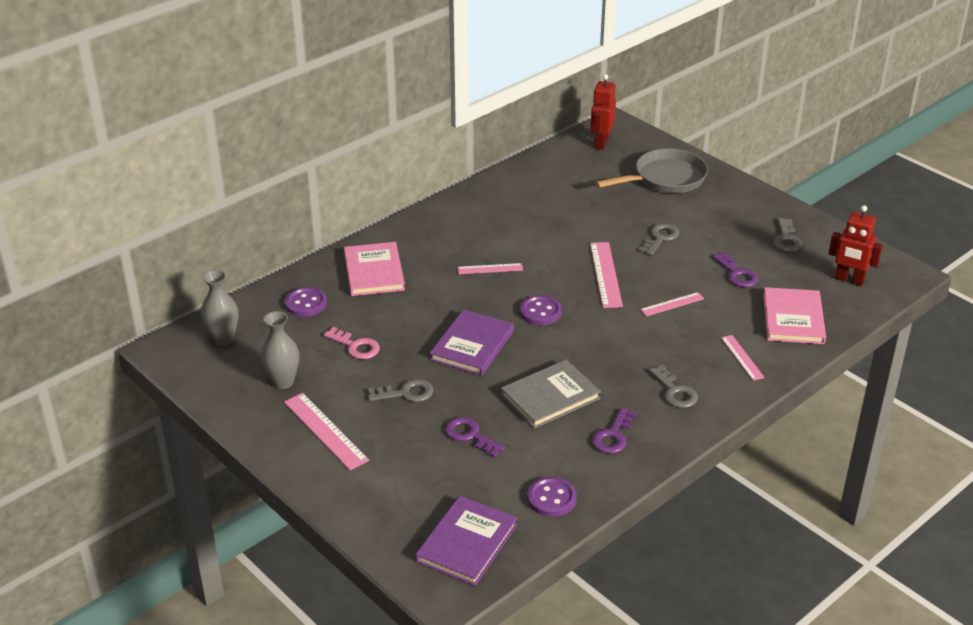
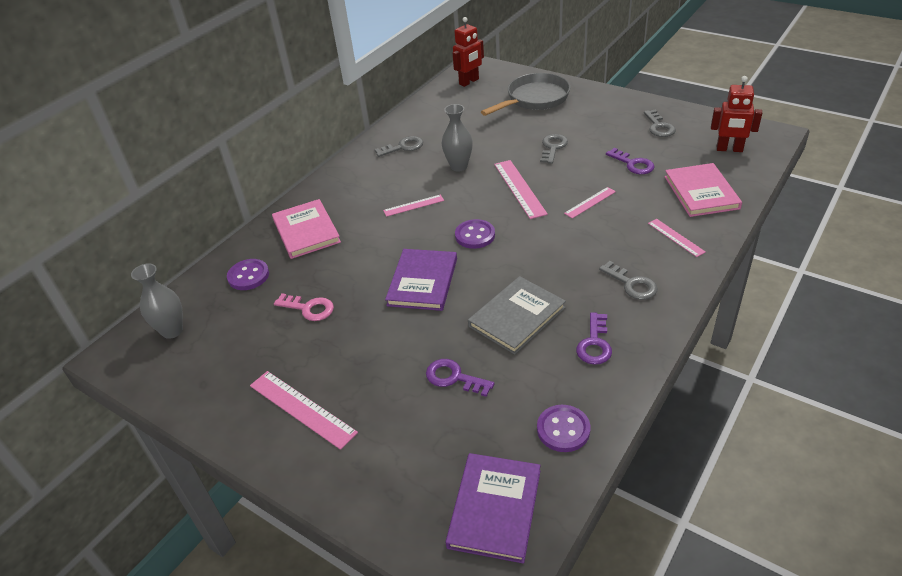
camera: 10 degrees left, 5 degrees up
grey vase [261,311,299,389] -> grey vase moved to [442,104,473,172]
grey key [368,379,433,402] -> grey key moved to [375,136,423,157]
red robot [590,74,616,150] -> red robot turned 135 degrees counterclockwise [453,17,484,87]

